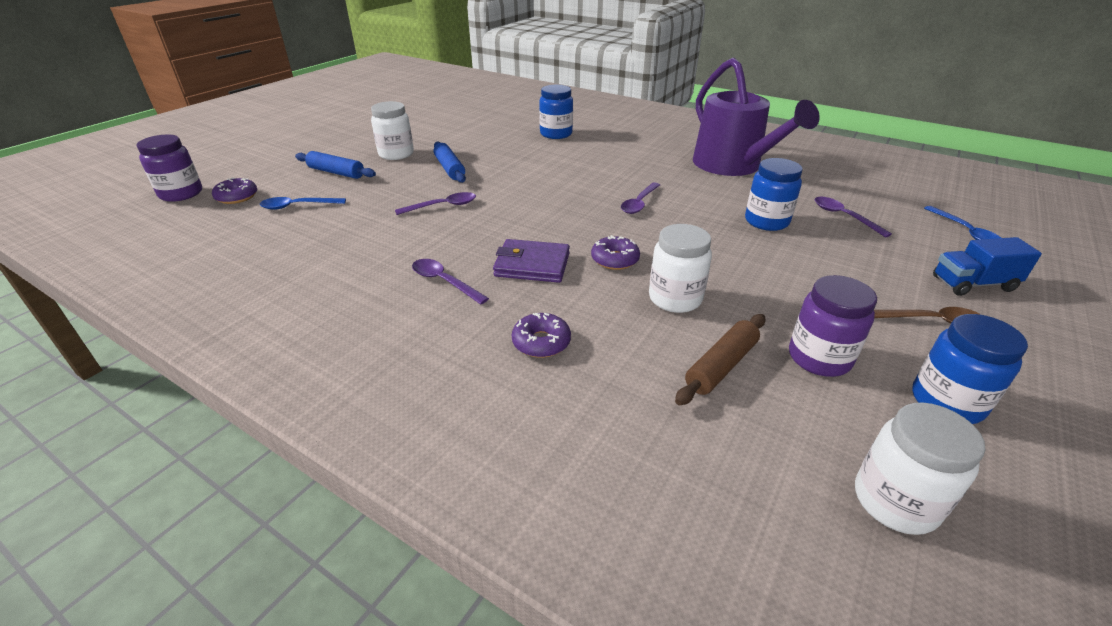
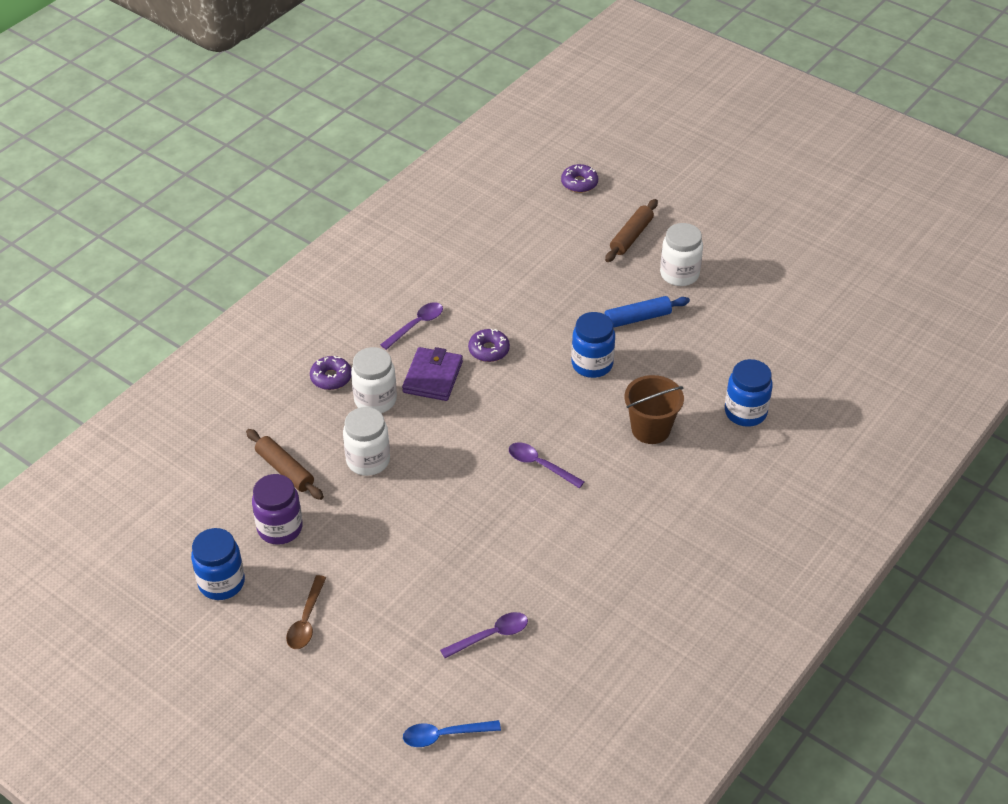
camera: 95 degrees right, 10 degrees up
purple jar [137,135,202,202] -> none
blue spoon [260,197,346,210] -> none
blue rolling pin [295,151,376,179] -> brown rolling pin [605,199,658,262]
purple spoon [395,192,476,215] -> none
purple donut [591,235,640,270] -> purple donut moved to [468,329,510,362]
purple watering can [693,58,820,176] -> none
blue jar [745,158,803,231] -> blue jar moved to [572,312,615,378]
white jar [855,402,985,535] -> white jar moved to [351,347,397,413]
blue truck [933,237,1042,296] -> none
none -> brown bucket [625,375,684,444]

